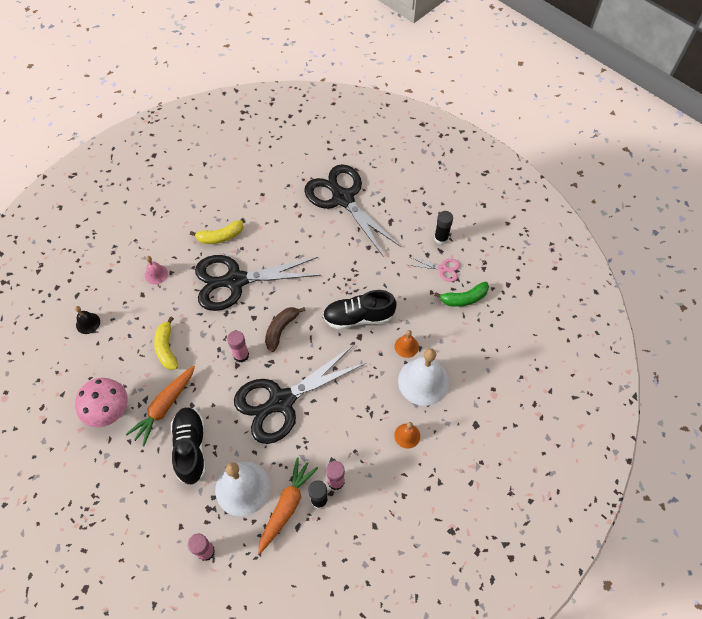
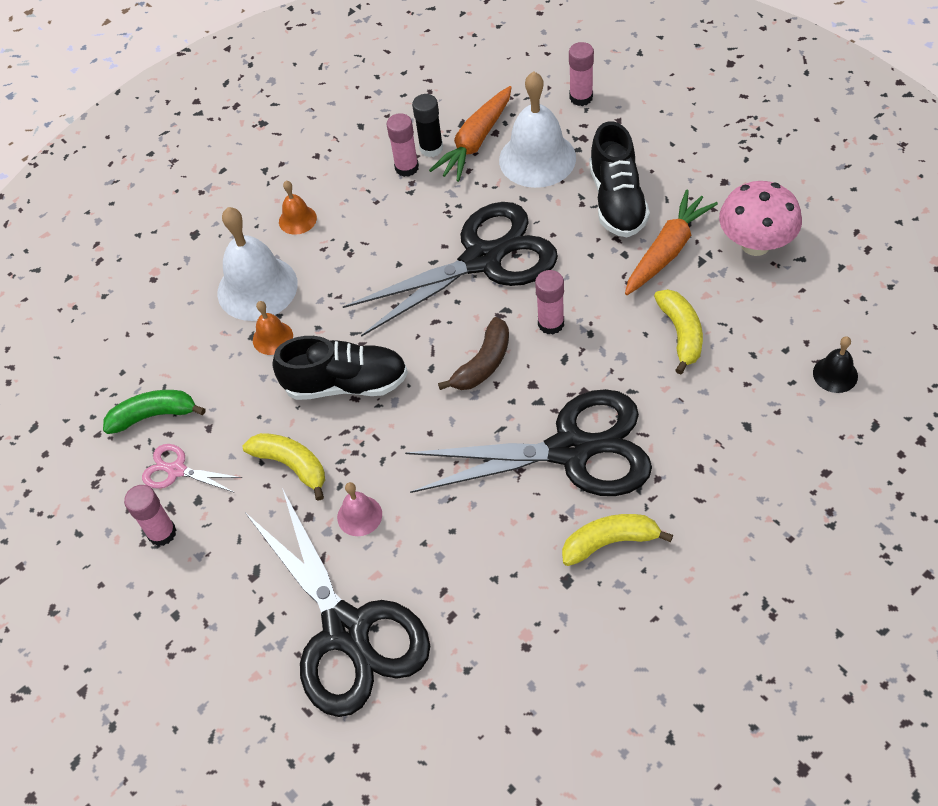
camera: 170 degrees left, 5 degrees down
pink bell [145,256,168,284] -> pink bell moved to [337,482,382,536]
black glue stick [434,211,453,244] -> pink glue stick [124,485,176,546]
none -> yellow banana [242,433,325,501]

